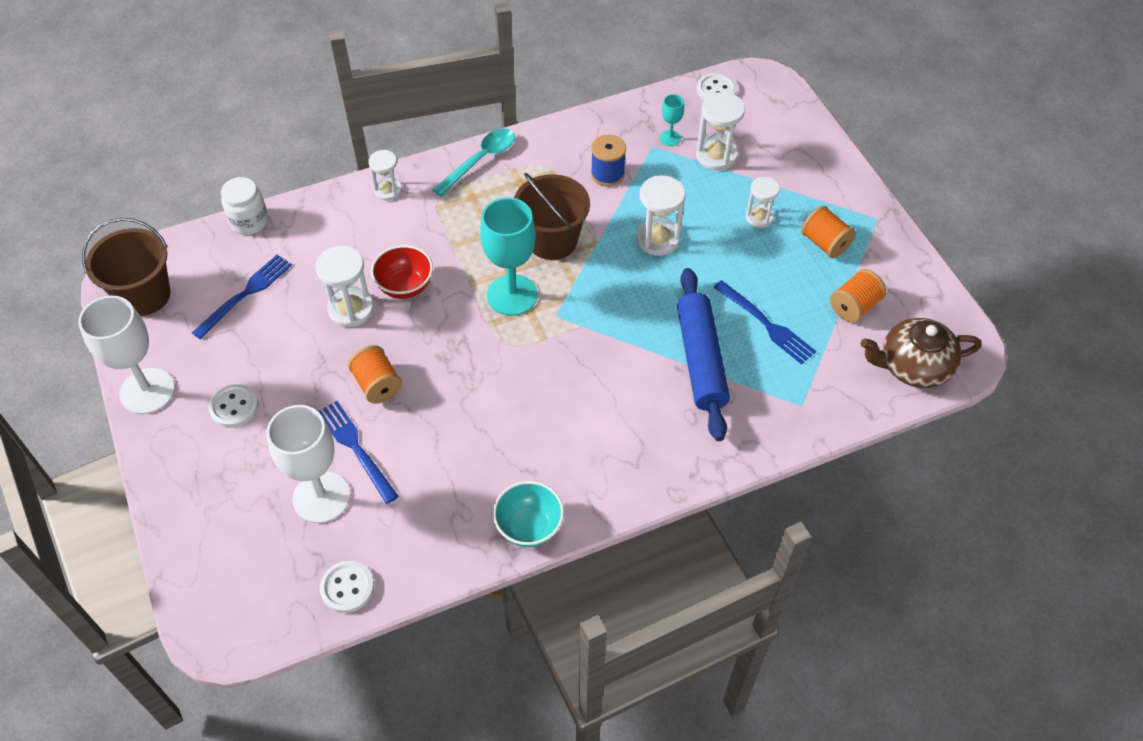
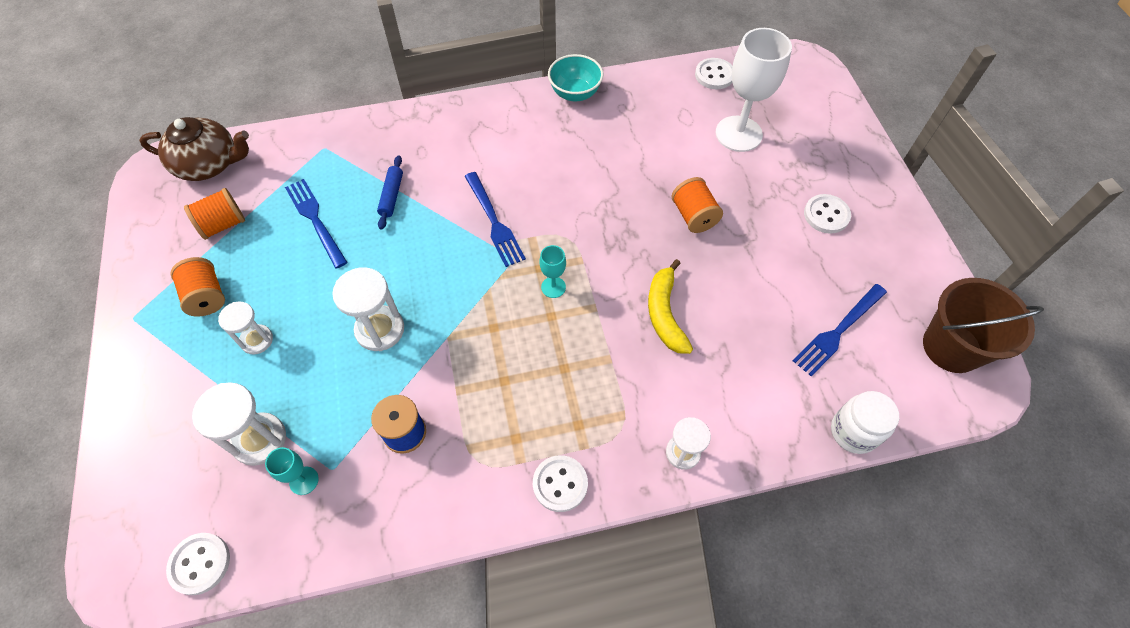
camera: 170 degrees left, 5 degrees up
white goblet [78,296,175,414] -> none
white hourglass [315,246,374,327] -> none
blue fork [318,401,399,504] -> blue fork moved to [464,172,526,267]
red bowl [371,245,433,299] -> yellow banana [648,259,693,354]
turquoise spoon [433,128,515,196] -> white button [533,455,588,512]
turquoise goblet [480,197,538,316] -> turquoise goblet [540,245,566,298], size x0.46
brown bucket [514,173,590,260] -> none
blue rolling pin [677,268,730,441] -> blue rolling pin [377,156,403,230], size x0.47

